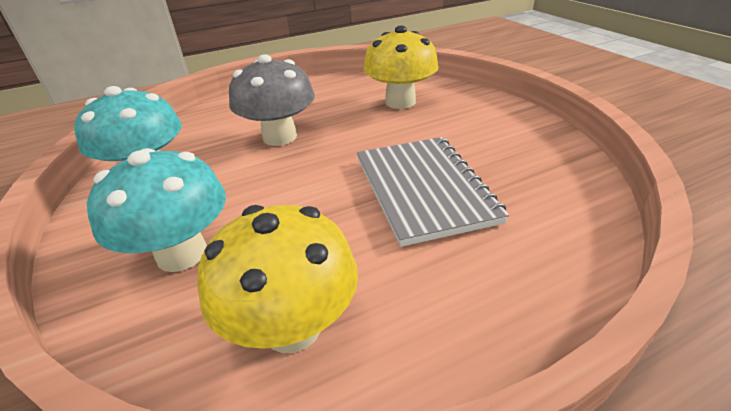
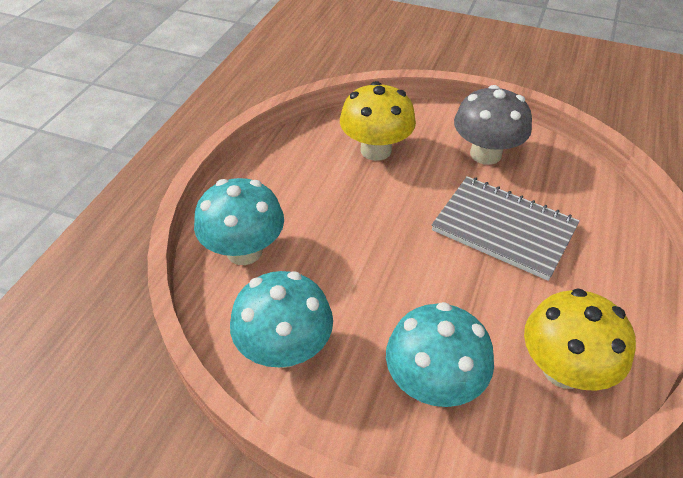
camera: 45 degrees left, 10 degrees up
grey mushroom [229,54,315,146] -> grey mushroom moved to [454,85,532,165]
none -> turquoise mushroom [194,178,284,265]

